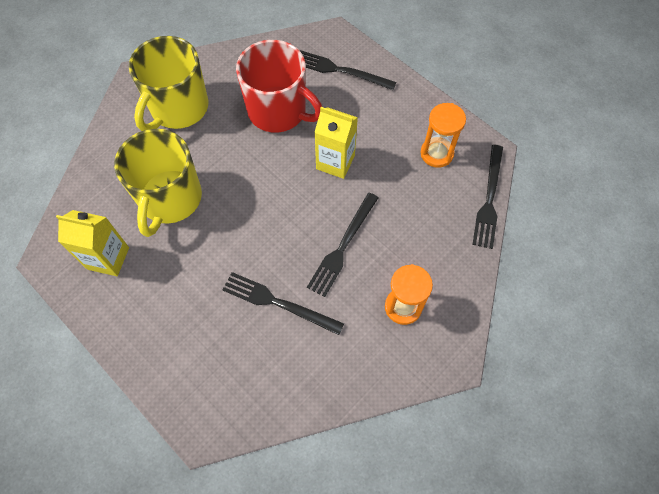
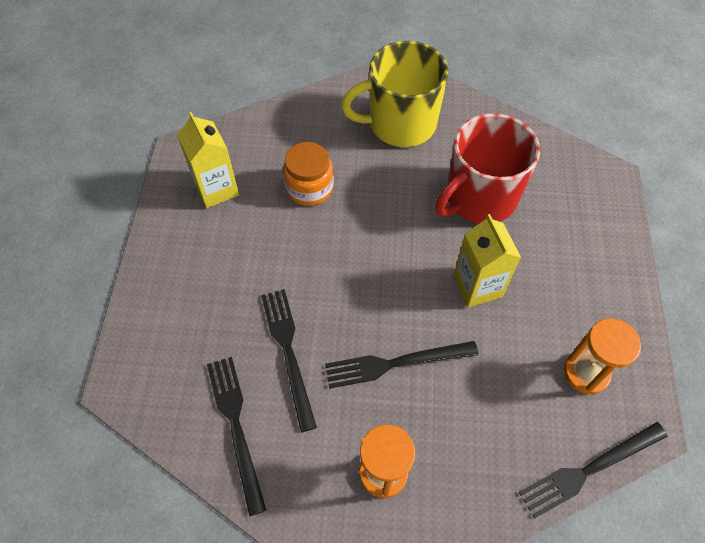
camera: 50 degrees right, 5 degrees down
yellow mug [114,129,202,237] -> orange jar [283,142,334,206]
red mug [236,40,322,133] -> red mug turned 60 degrees clockwise [435,113,540,224]
black fork [299,50,396,90] -> black fork moved to [207,357,266,516]

